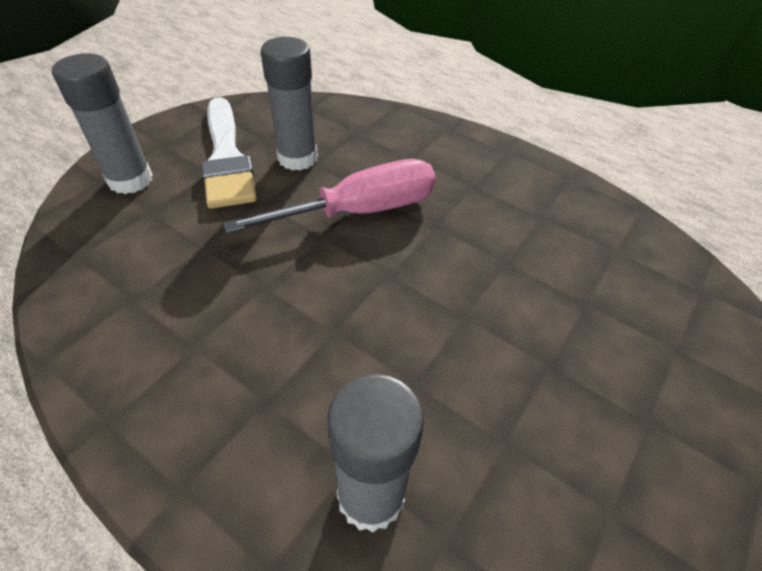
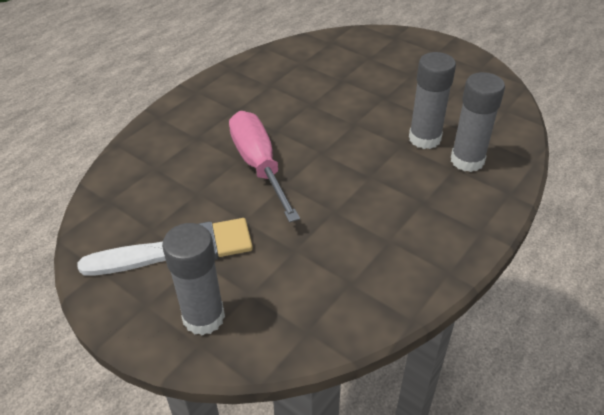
camera: 85 degrees left, 5 degrees down
grey glue stick [261,37,318,171] -> grey glue stick moved to [409,52,456,149]

